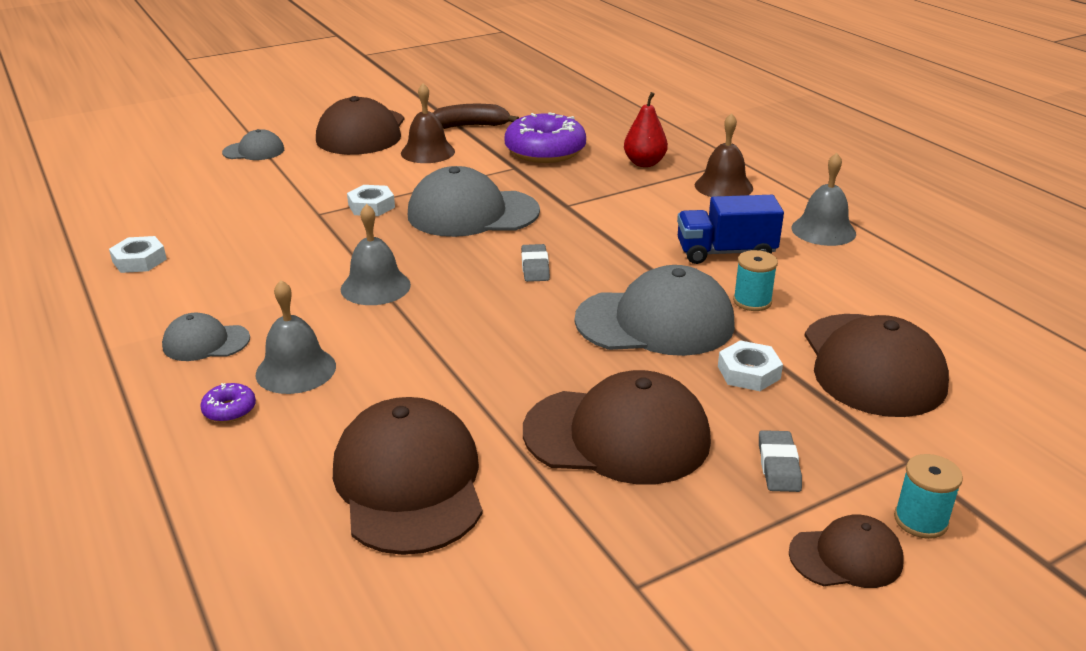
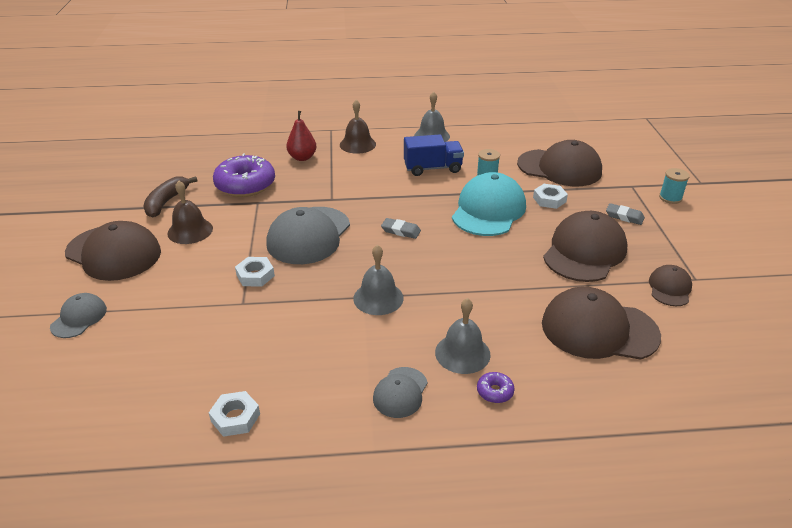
camera: 65 degrees left, 5 degrees up
grey cap [575,265,735,356] -> turquoise cap [452,172,526,236]
blue truck [677,195,784,264] -> blue truck turned 120 degrees counterclockwise [404,134,464,176]
brown cap [789,514,904,588] -> brown cap moved to [649,265,692,306]

